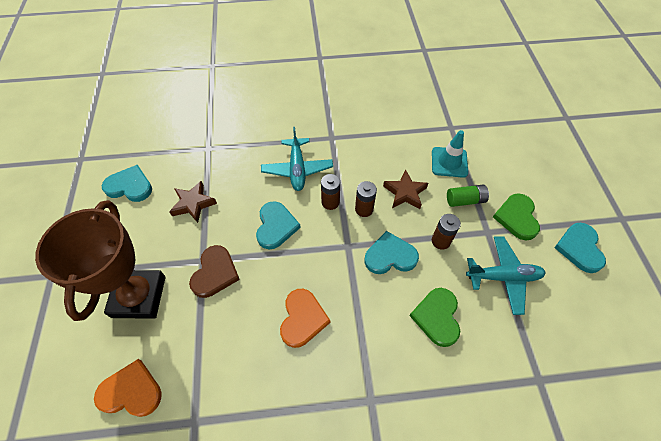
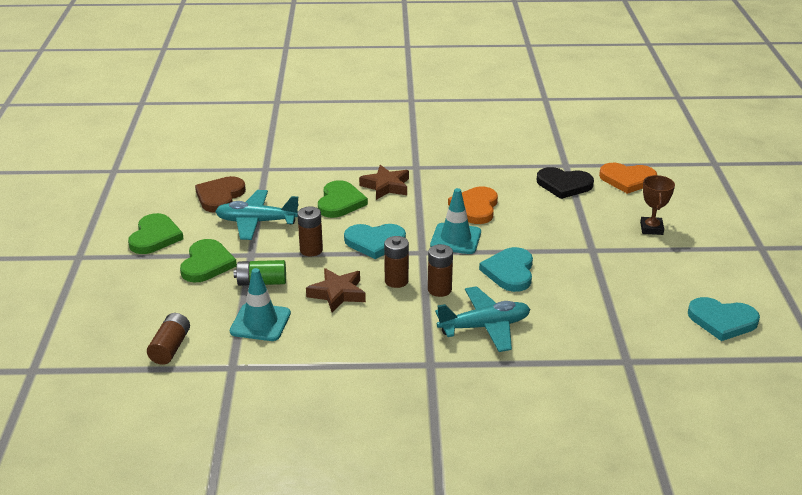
camera: 175 degrees left, 25 degrees down
brown trophy [35,200,166,321] -> brown trophy [640,175,675,235], size x0.44
brown star [169,181,217,223] -> brown star moved to [359,165,409,200]
brown heart [189,245,240,298] -> brown heart moved to [195,176,246,213]
turquoise plane [261,127,333,191] -> turquoise plane turned 75 degrees clockwise [435,286,530,352]
turquoise heart [554,223,606,273] -> green heart [128,213,184,254]
none -> brown battery [147,313,190,365]
none -> turquoise traffic cone [430,188,481,254]
none -> black heart [537,167,594,199]

